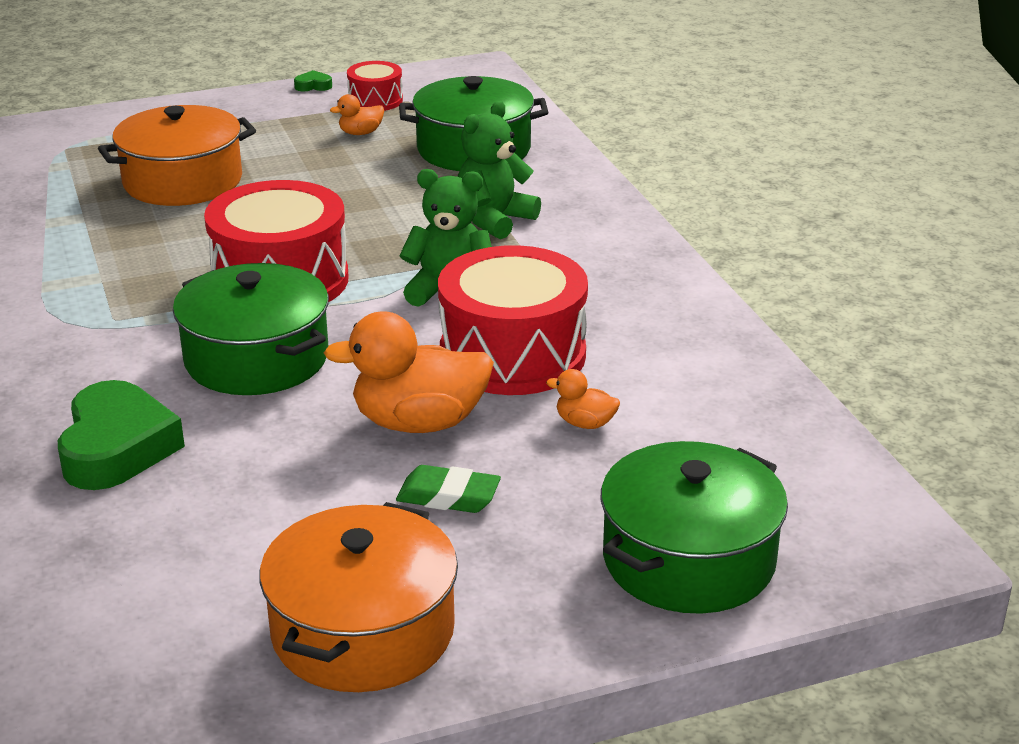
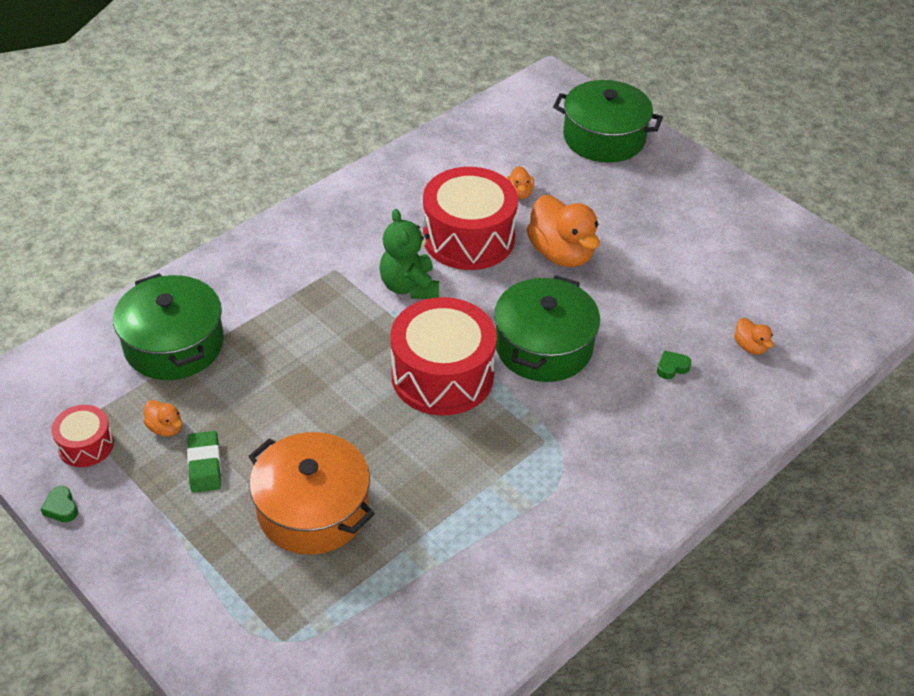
camera: 115 degrees left, 15 degrees up
green heart [58,380,185,490] -> green heart [657,350,691,379], size x0.40
orange pot [260,502,458,692] -> none
green eraser [396,465,501,513] -> green eraser moved to [187,431,221,493]
green teddy bear [458,101,541,239] -> none
none -> orange duck [734,318,774,355]

